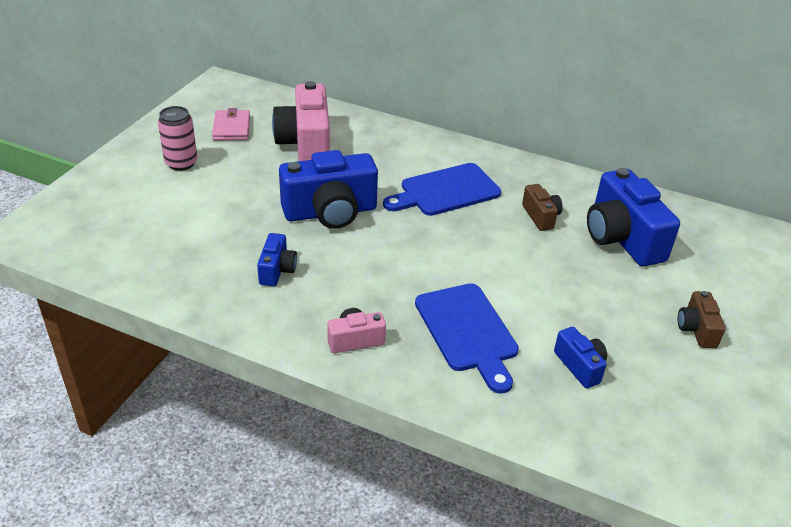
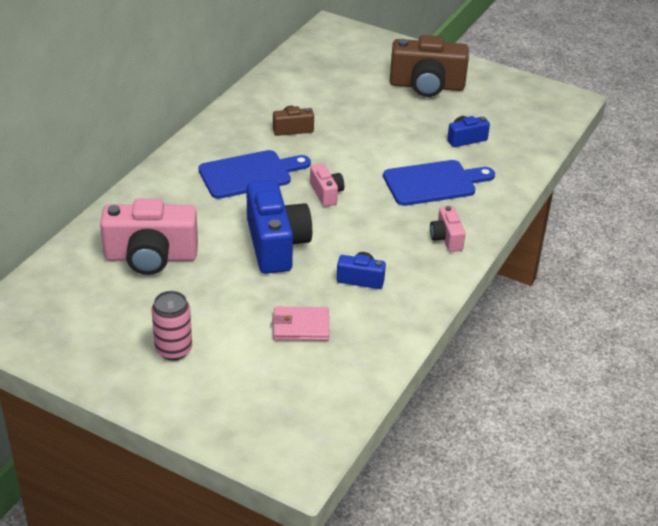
camera: 85 degrees left, 0 degrees up
pink wallet [212,108,250,141] -> pink wallet moved to [272,307,329,341]
blue cutting board [383,163,501,216] -> blue cutting board turned 90 degrees counterclockwise [198,150,311,199]
blue camera [587,168,680,267] -> none
brown camera [678,291,725,348] -> brown camera [390,35,469,97], size x2.00
none -> pink camera [310,163,344,207]

